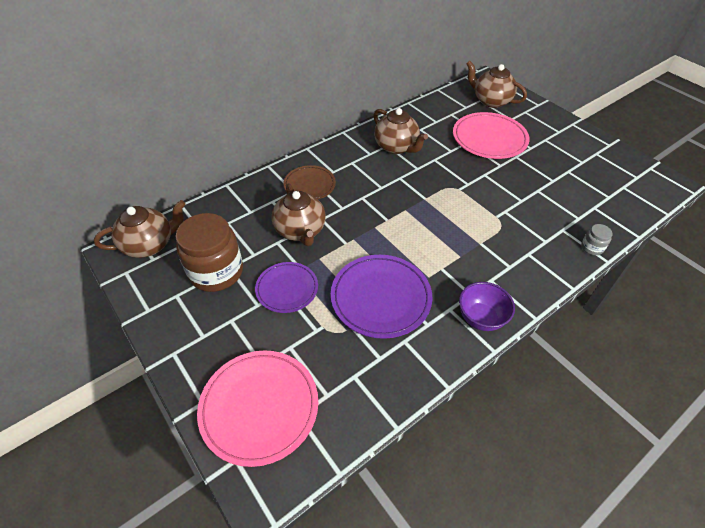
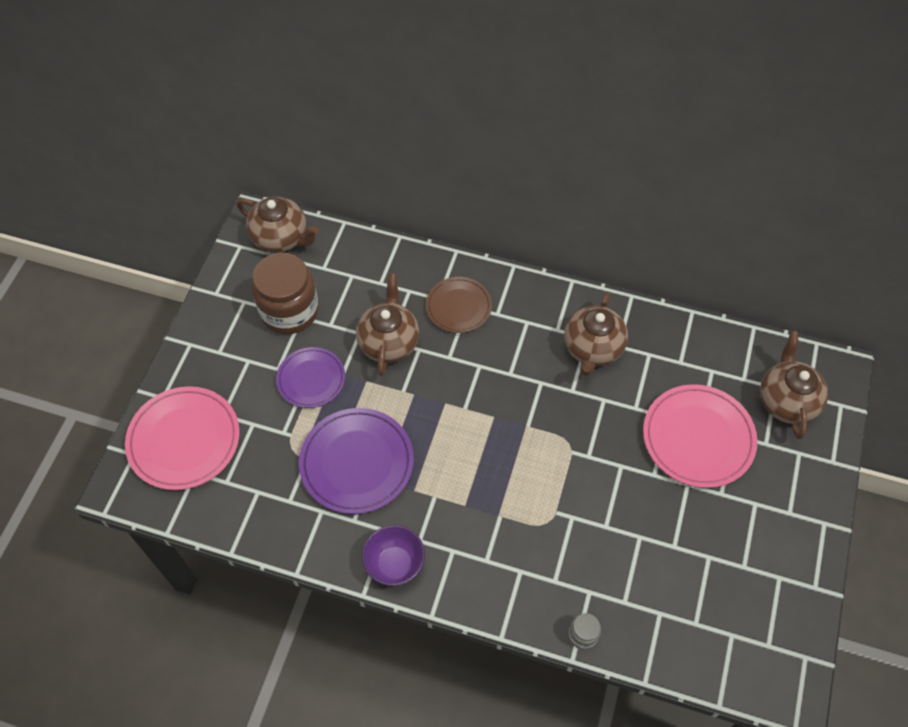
camera: 55 degrees right, 10 degrees up
brown teapot [271,183,326,246] -> brown teapot turned 150 degrees clockwise [356,274,419,376]

